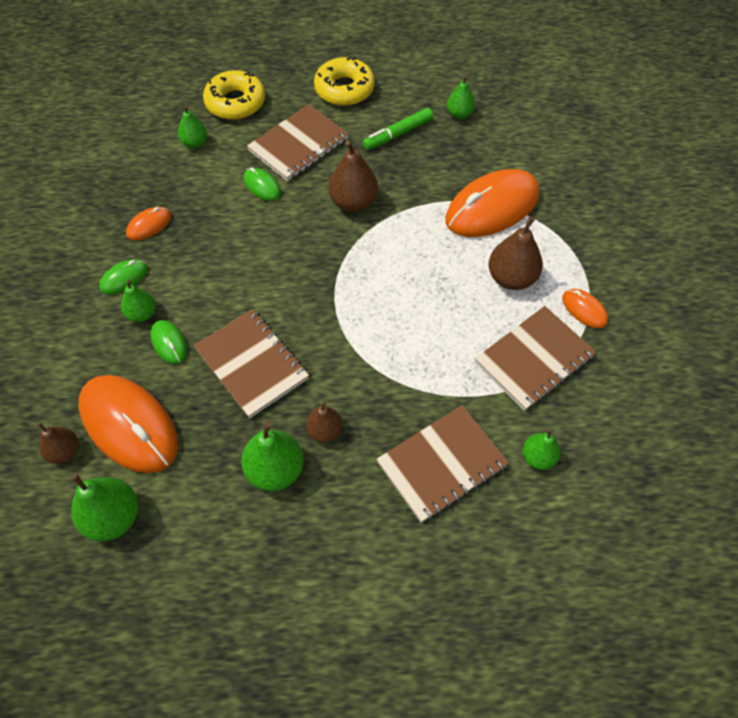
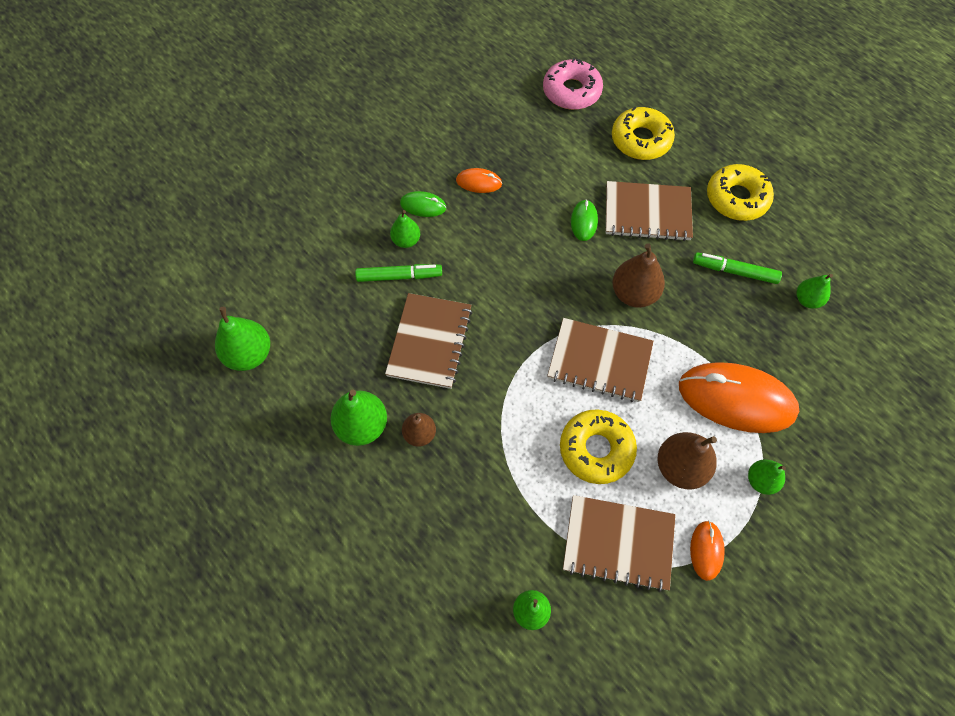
camera: 50 degrees right, 5 degrees up
brown pear [37,422,79,464] -> none
orange mouse [79,375,178,473] -> none
green mouse [150,320,187,364] -> green marker [355,264,442,282]
green pear [178,105,207,148] -> green pear moved to [748,460,786,495]
brown notebook [376,405,509,523] -> brown notebook moved to [547,318,654,402]
none -> pink donut [543,58,603,110]
none -> yellow donut [560,409,637,484]

